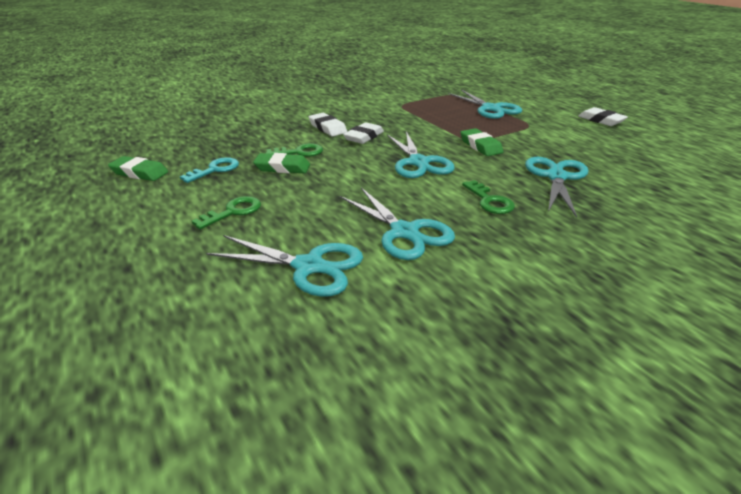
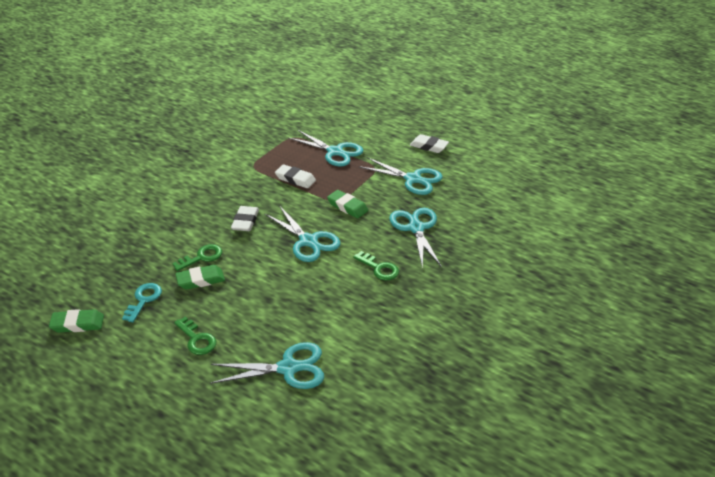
camera: 25 degrees left, 5 degrees up
green key [192,196,261,230] -> green key turned 120 degrees clockwise [174,317,216,355]
white eraser [309,113,347,137] -> white eraser moved to [275,164,316,188]
turquoise scissors [340,188,455,260] -> turquoise scissors moved to [359,157,443,195]

